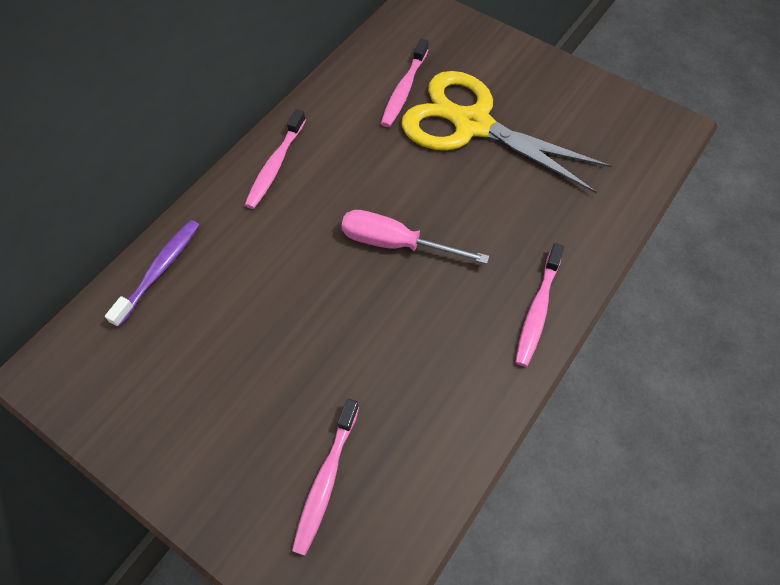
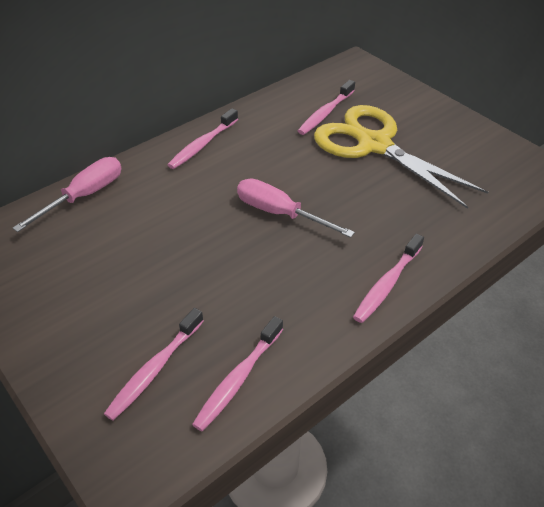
camera: 15 degrees right, 15 degrees down
purple toothbrush [105,220,199,327] -> pink screwdriver [13,157,122,232]
none -> pink toothbrush [192,316,283,431]

